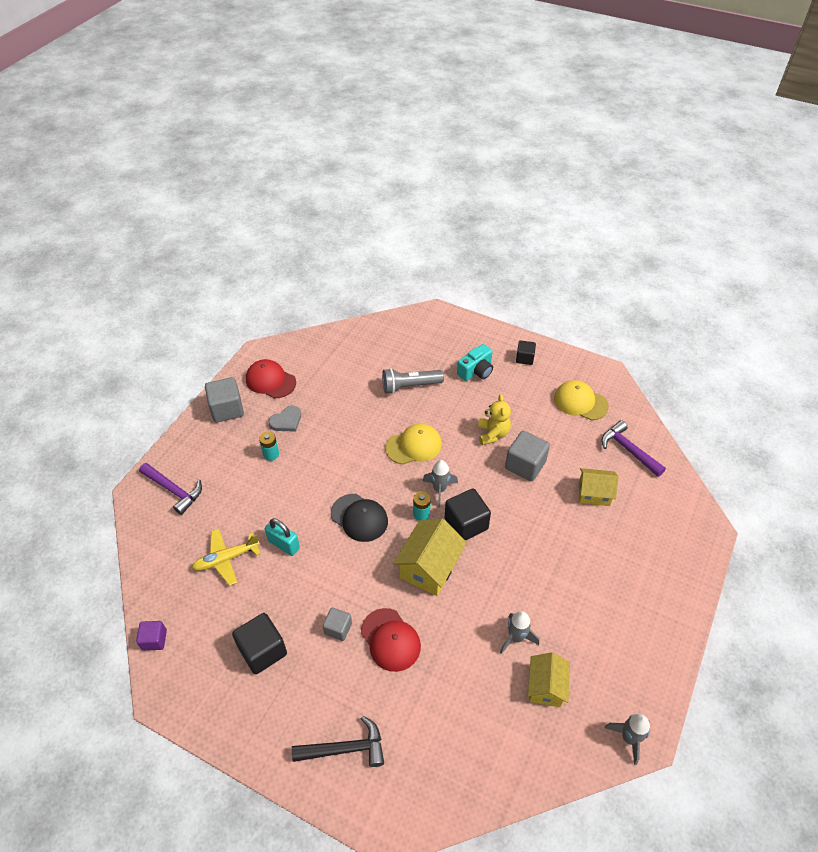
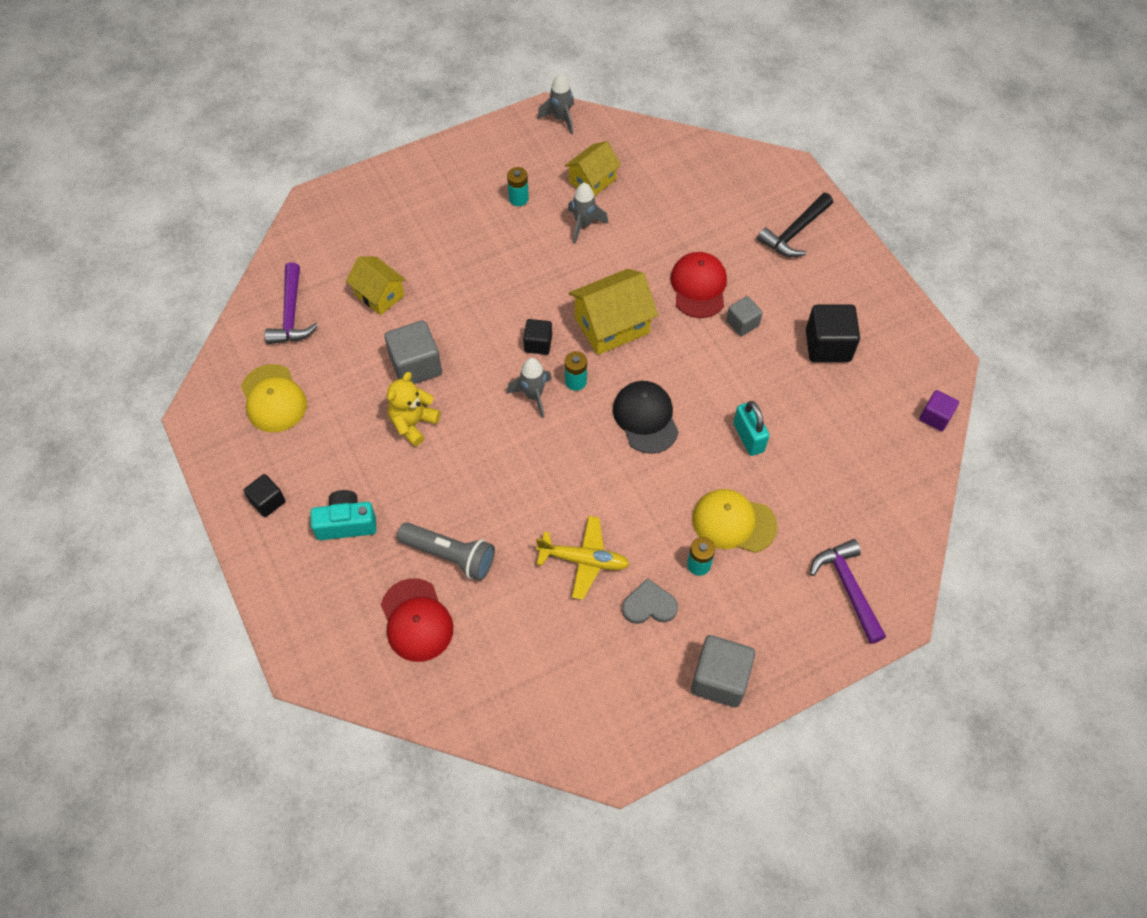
camera: 145 degrees left, 10 degrees up
yellow plane [192,529,261,586] -> yellow plane moved to [536,516,630,600]
red cap [246,359,296,398] -> red cap moved to [381,578,454,662]
black hammer [292,716,384,767] -> black hammer turned 75 degrees counterclockwise [757,193,833,257]
yellow cap [385,424,442,465] -> yellow cap moved to [692,489,778,553]
black cube [445,489,491,541] -> black cube [523,319,552,355], size x0.59
none -> turquoise battery [507,167,529,206]

